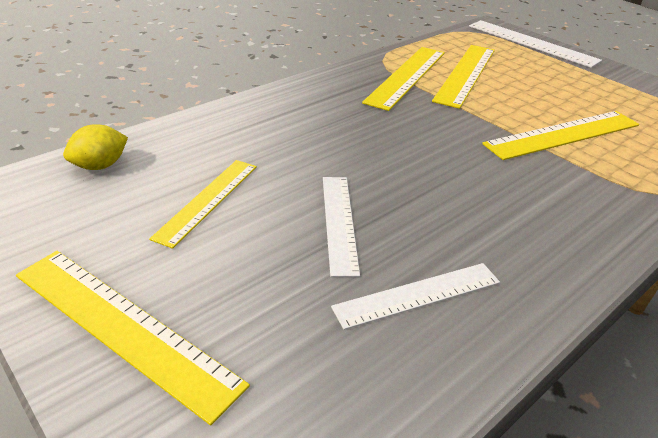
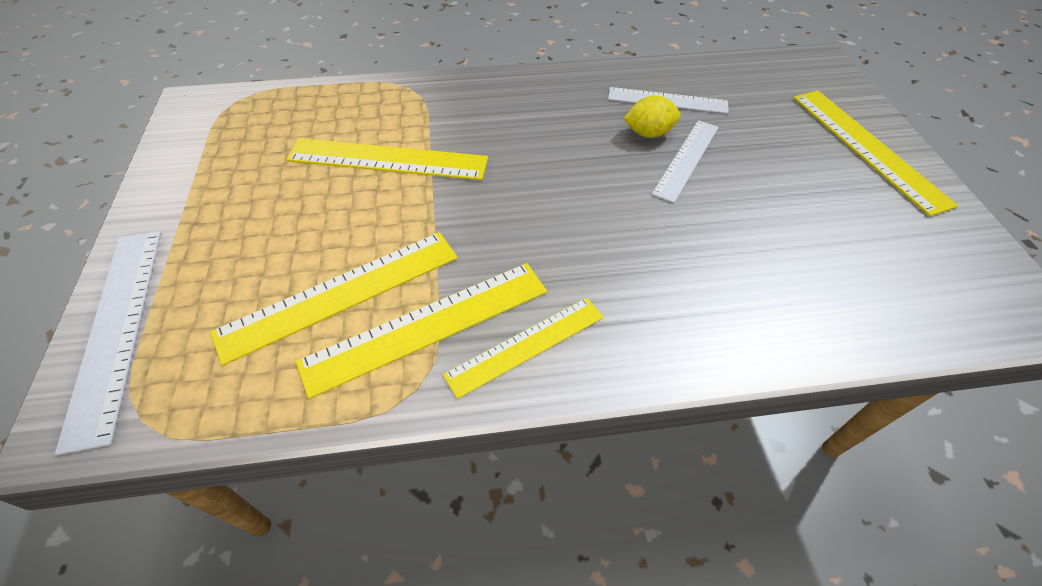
camera: 145 degrees left, 15 degrees up
yellow lemon [63,124,128,170] -> yellow lemon moved to [623,95,681,138]
yellow ruler [149,160,257,249] -> yellow ruler moved to [443,298,604,399]

